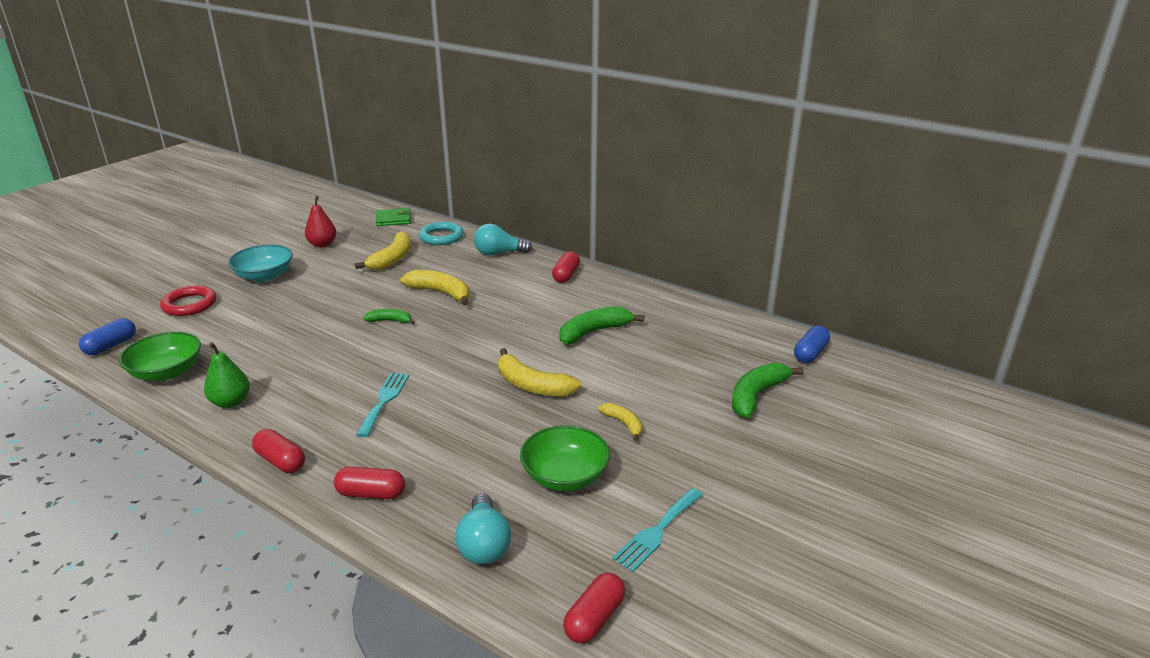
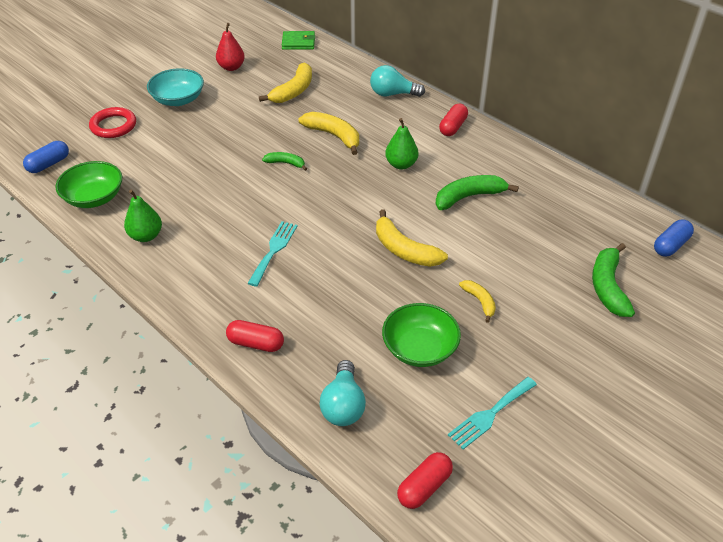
camera: 10 degrees right, 15 degrees up
red capsule [252,429,305,473] -> none
turquoise ring [419,222,464,245] -> none
green banana [732,362,804,418] -> green banana turned 45 degrees counterclockwise [592,243,635,317]
none -> green pear [385,118,418,170]

